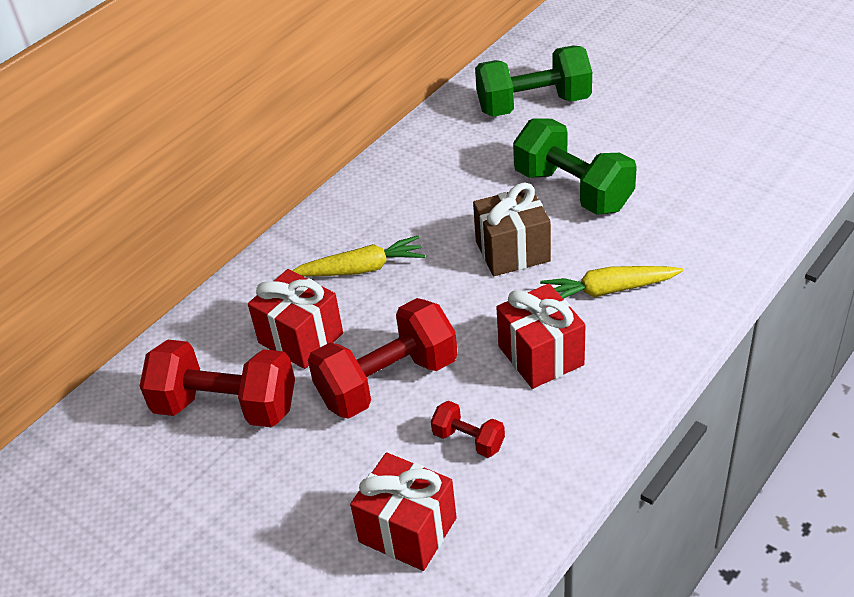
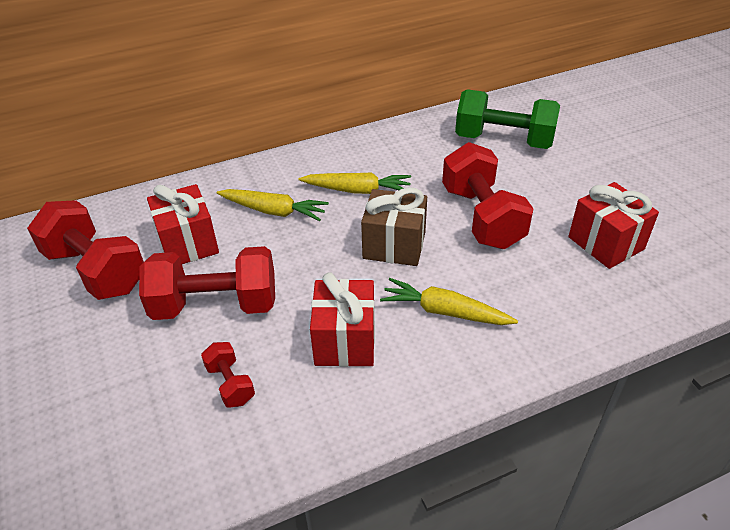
camera: 25 degrees right, 0 degrees up
red gift [350,453,457,571] -> red gift moved to [568,182,659,269]
green dumbbell [513,119,637,215] -> red dumbbell [442,142,534,249]
none -> yellow carrot [299,173,411,194]

